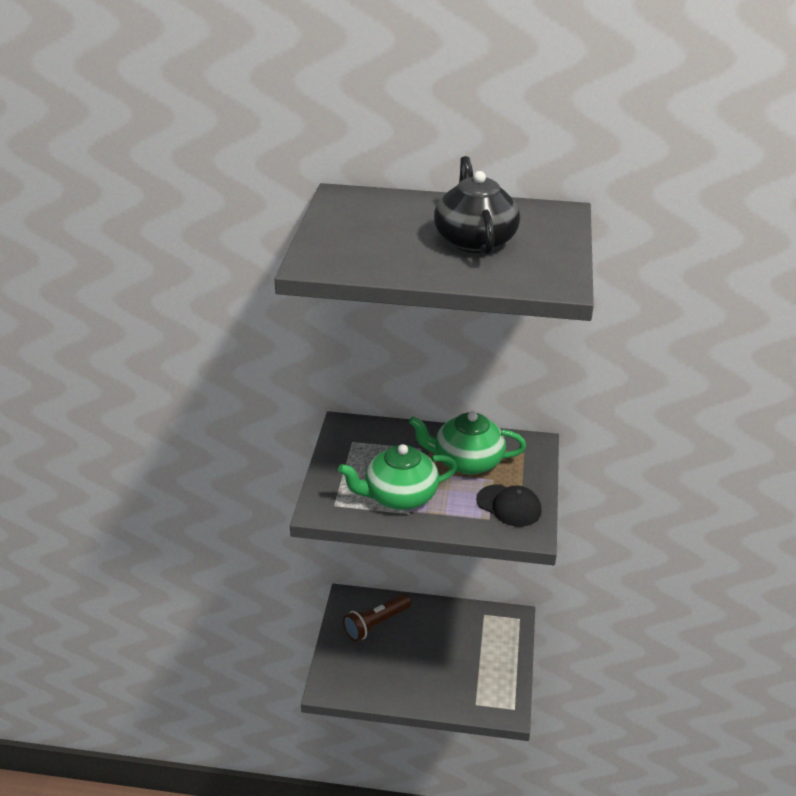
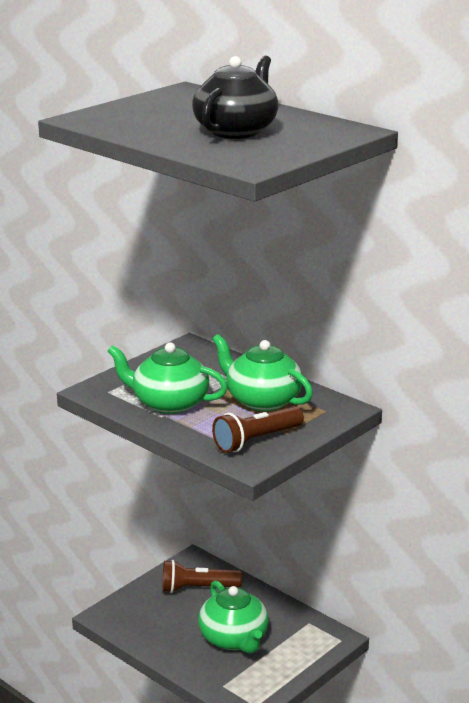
camera: 35 degrees right, 10 degrees down
black cap [476,484,542,527] -> brown flashlight [212,406,304,453]
none -> green teapot [198,580,269,653]

